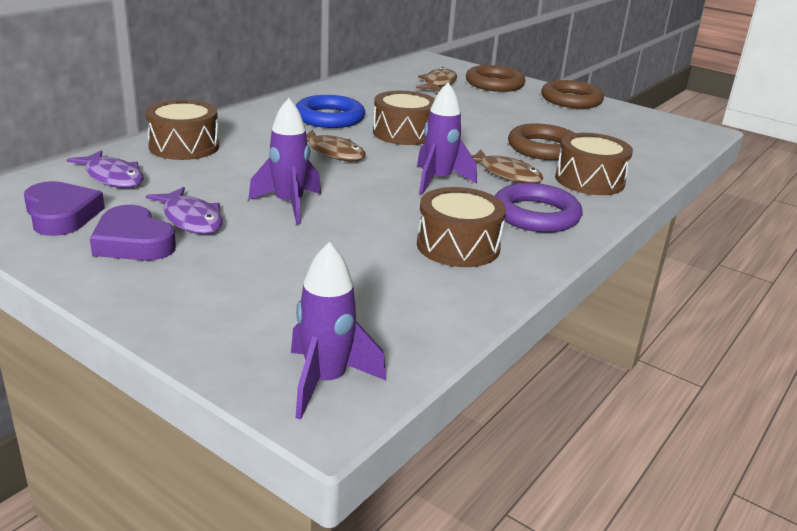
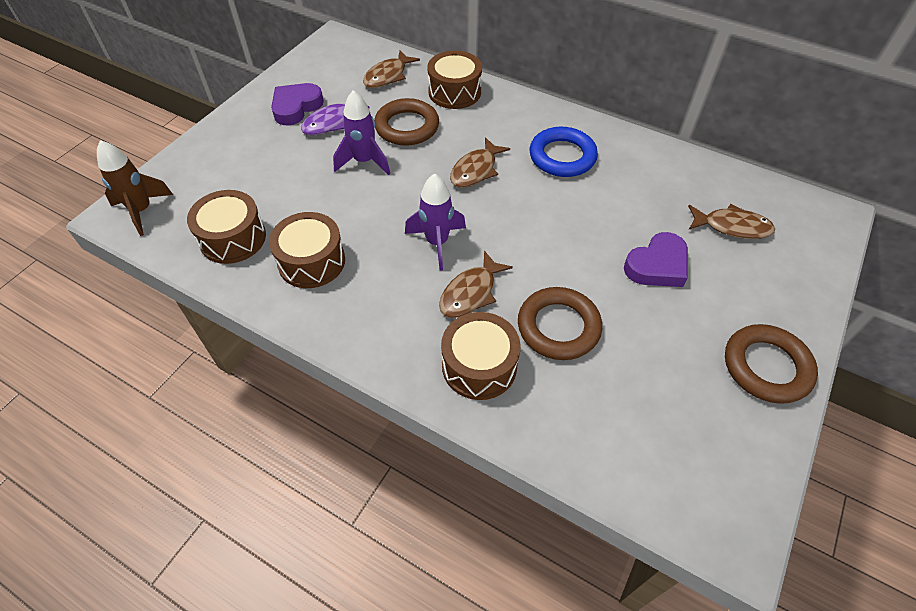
camera: 85 degrees right, 25 degrees up
purple heart [24,181,105,236] -> purple heart moved to [624,232,688,287]
purple fish [67,150,144,188] -> brown fish [363,51,420,88]
purple rocket [291,242,387,420] -> brown rocket [97,140,173,236]
brown drum [373,91,435,145] -> brown drum moved to [187,190,266,264]
brown ring [466,65,525,92] -> brown ring moved to [374,98,439,146]
purple ring [495,183,582,233] -> none

